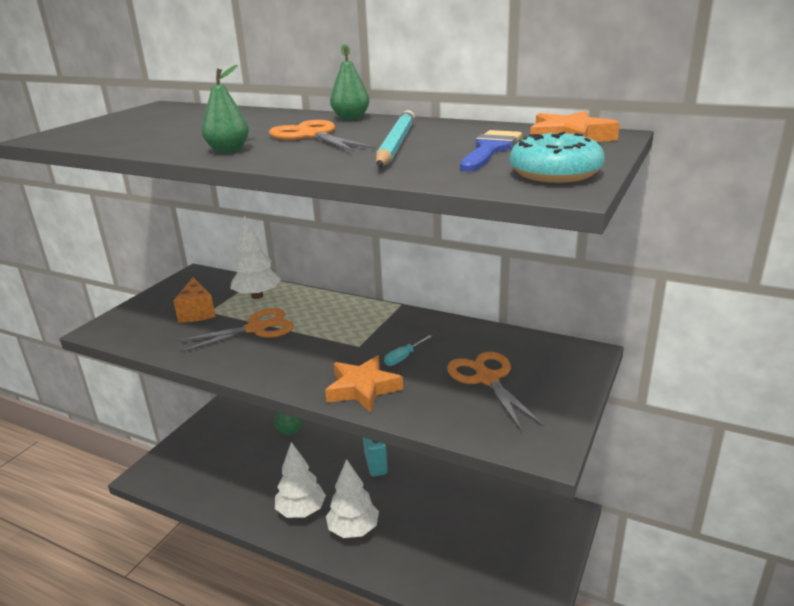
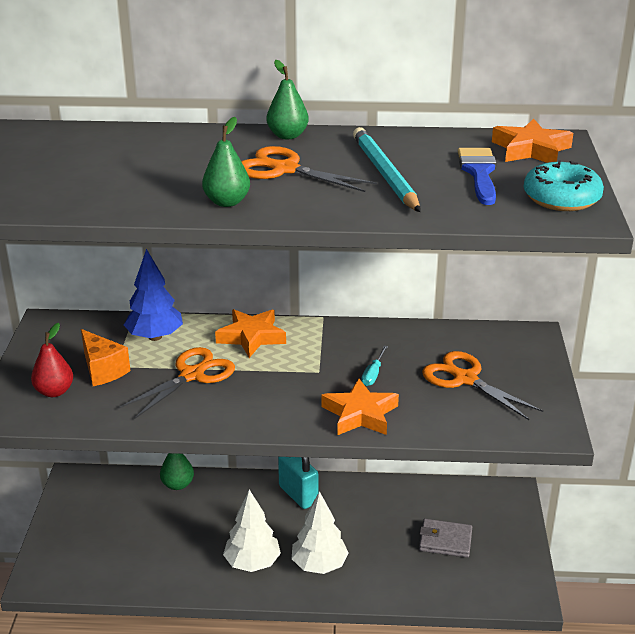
camera: 25 degrees left, 5 degrees up
white tree [230,215,281,299] -> blue tree [124,249,183,341]
none -> red pear [31,323,73,397]
none -> orange star [215,309,286,358]
none -> grey wallet [419,519,472,558]

